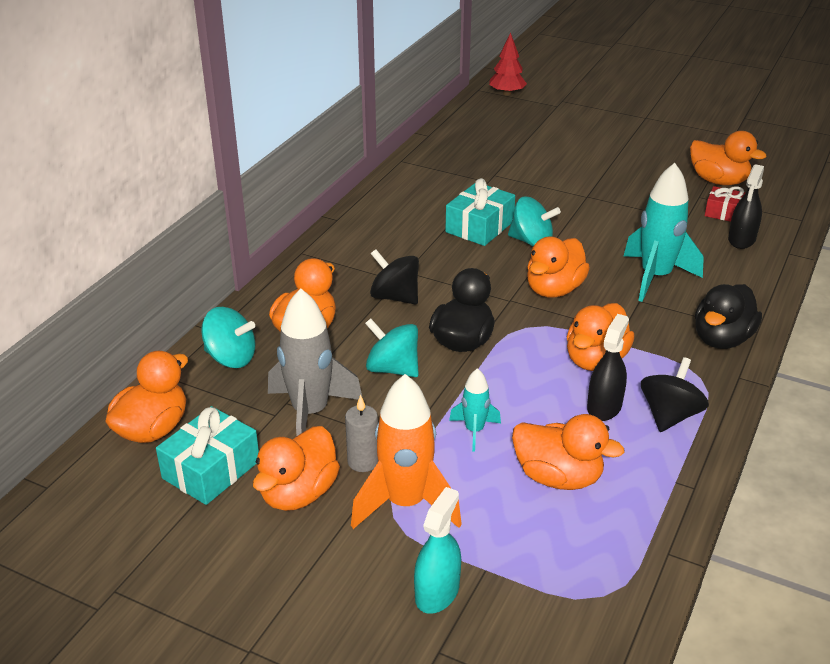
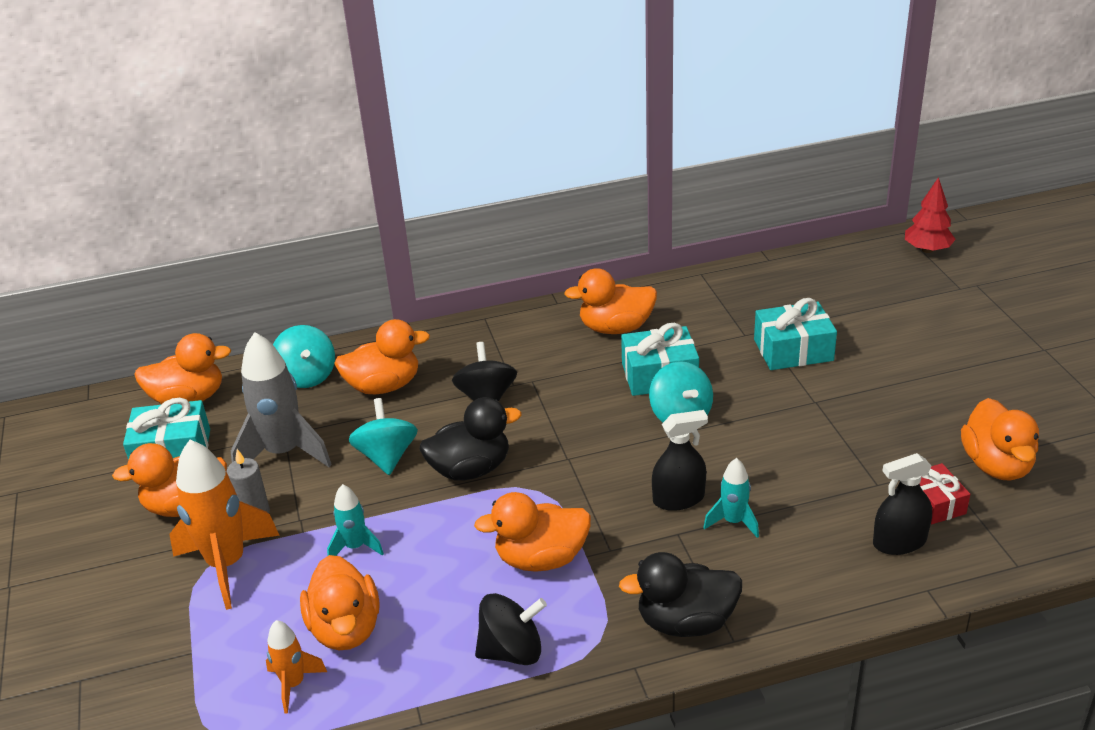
camera: 50 degrees right, 0 degrees up
turquoise spray bottle [414,487,461,614] -> none
orange duck [527,236,590,297] -> orange duck moved to [564,268,657,334]
black spray bottle [587,314,629,421] -> black spray bottle moved to [652,410,708,511]
turquoise rocket [623,163,704,302] -> turquoise rocket [703,458,759,538], size x0.52
none -> orange rocket [266,620,327,713]
none -> turquoise gift [754,298,837,370]

